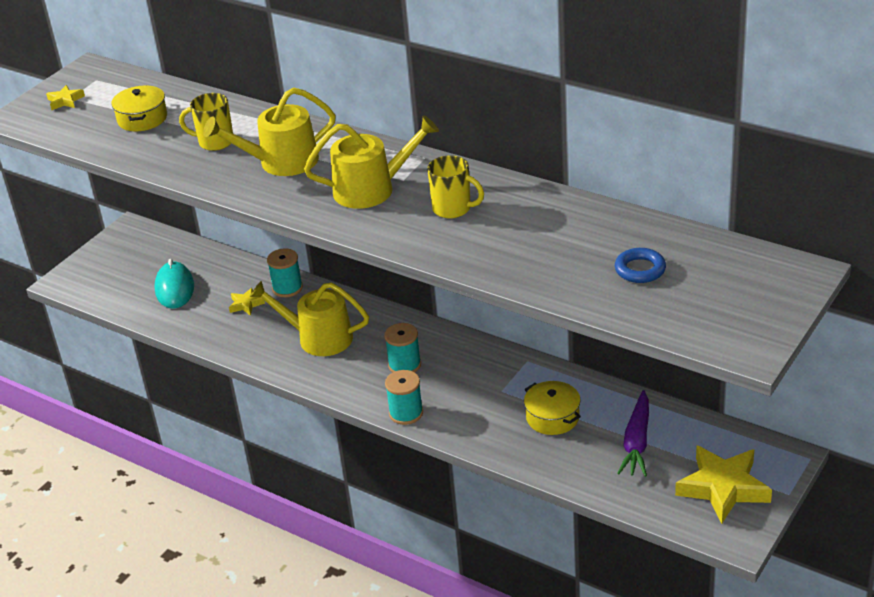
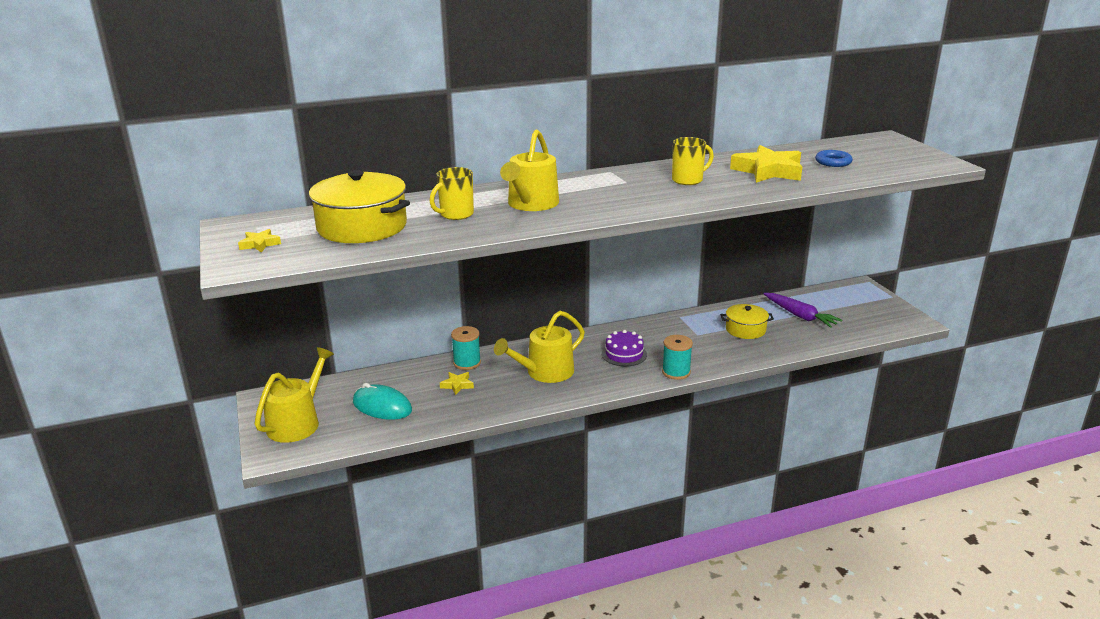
camera: 55 degrees left, 10 degrees down
yellow pot [112,85,167,131] -> yellow pot [309,170,410,243], size x1.77
yellow watering can [304,115,439,209] -> yellow watering can moved to [255,347,334,443]
turquoise spool [384,323,421,373] -> purple cake [602,330,647,366]
yellow star [675,446,772,524] -> yellow star moved to [730,145,802,183]

